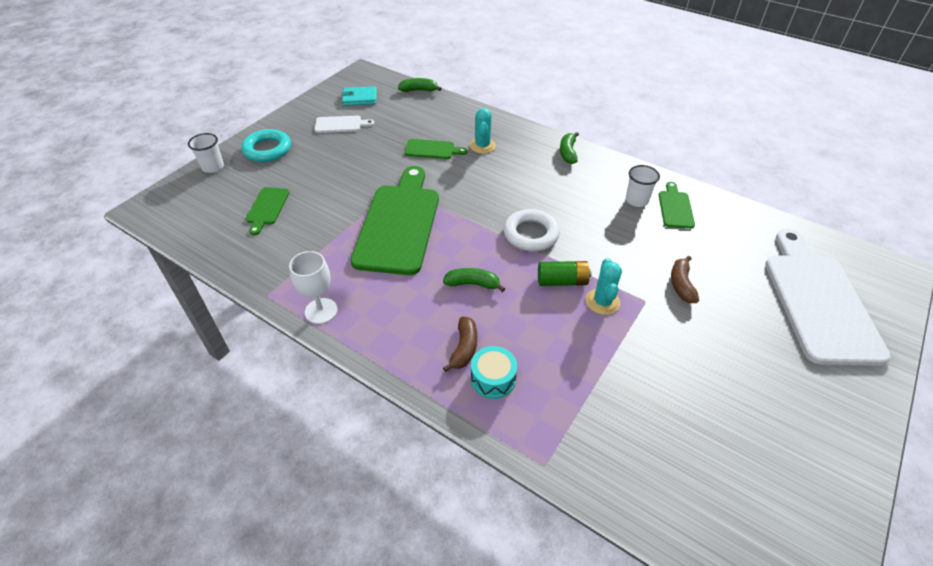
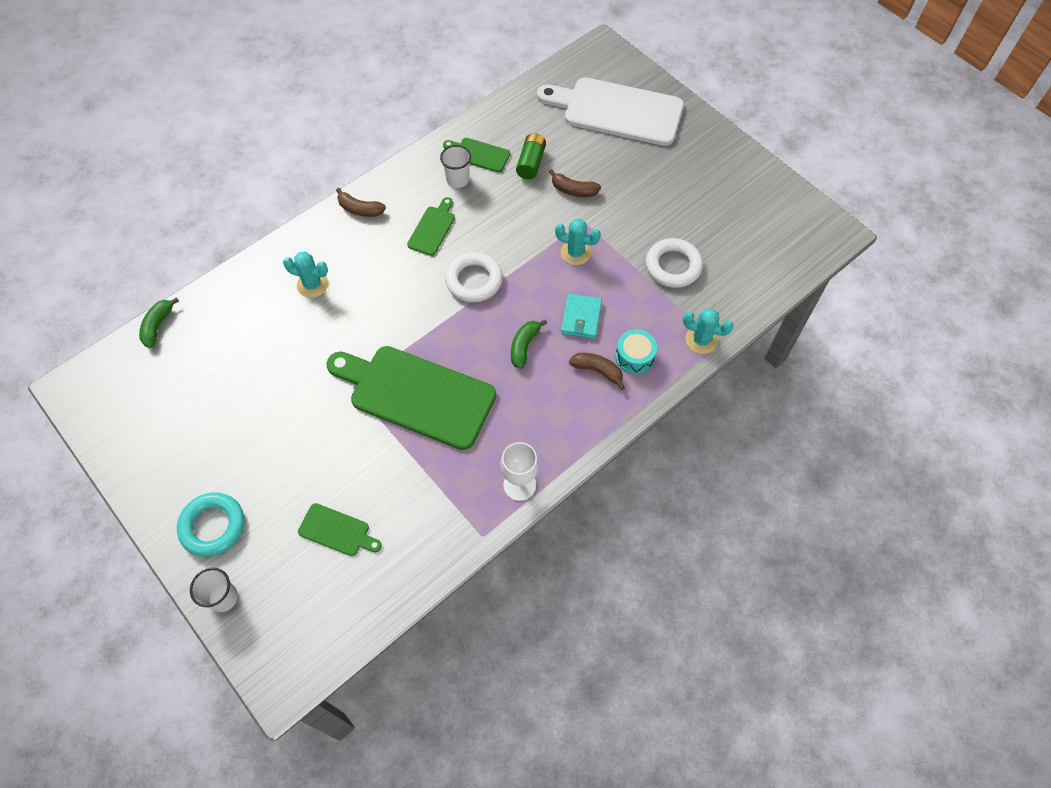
camera: 75 degrees left, 15 degrees up
white cutting board [315,116,375,133] -> none
turquoise wallet [342,86,377,106] -> turquoise wallet moved to [561,293,602,339]
green cutting board [405,139,467,159] -> green cutting board moved to [407,197,455,256]
green battery [538,261,592,286] -> green battery moved to [516,133,546,179]
green banana [560,132,579,164] -> brown banana [336,188,386,217]
none -> white ring [646,238,703,288]
none -> turquoise cactus [683,309,734,354]

